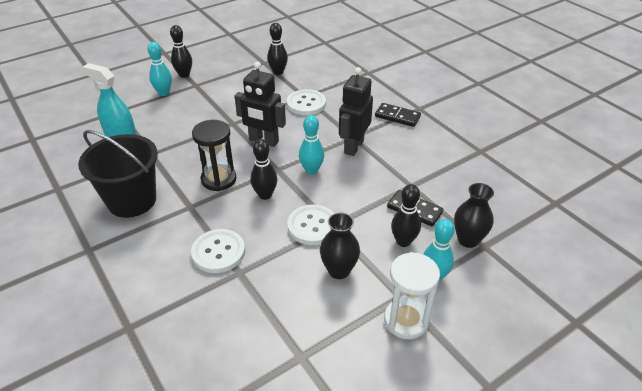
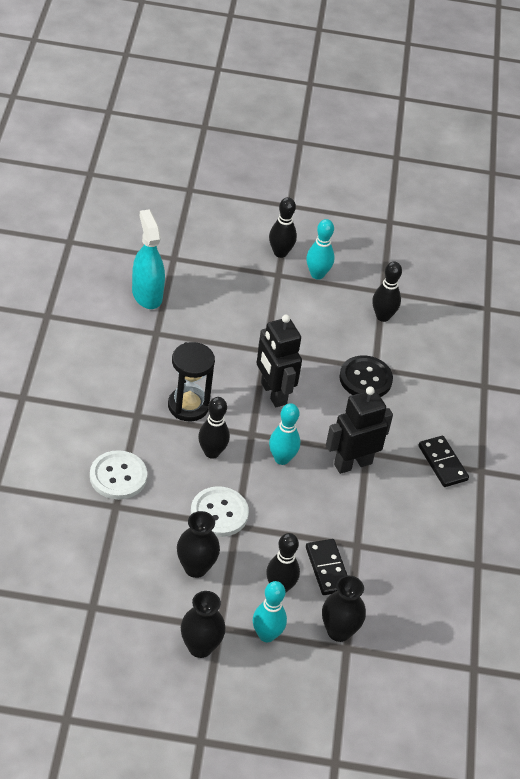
camera: 35 degrees right, 5 degrees up
black bucket [78,130,158,218] -> none
turquoise bowling pin [147,42,172,96] -> turquoise bowling pin moved to [306,219,334,280]
white button [287,89,326,115] -> black button [339,355,393,397]
white hourglass [384,252,440,339] -> black vase [181,591,226,658]

